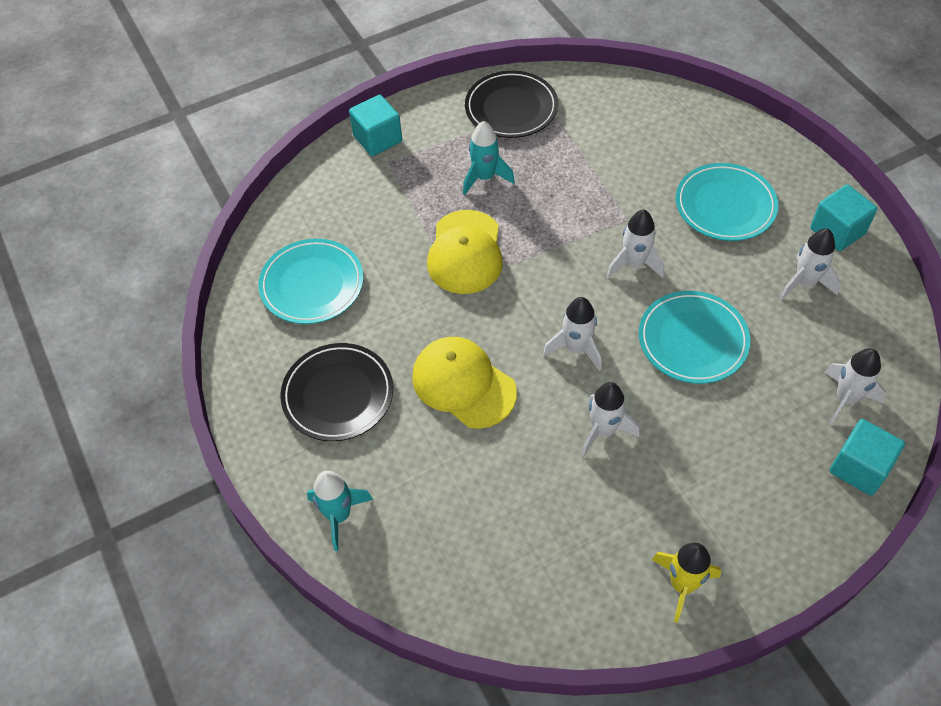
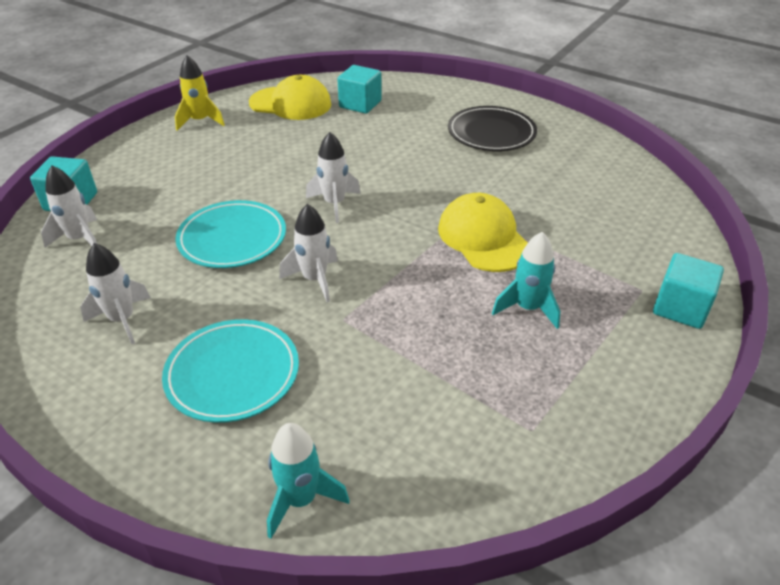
camera: 150 degrees right, 15 degrees down
turquoise plate [258,239,364,324] -> none
turquoise rocket [307,471,373,551] -> turquoise rocket moved to [267,423,349,539]
yellow cap [412,337,517,429] -> yellow cap moved to [249,75,331,120]
black plate [465,70,558,138] -> none
white rocket [581,382,640,457] -> none
turquoise cube [810,184,878,251] -> turquoise cube moved to [337,65,382,114]

